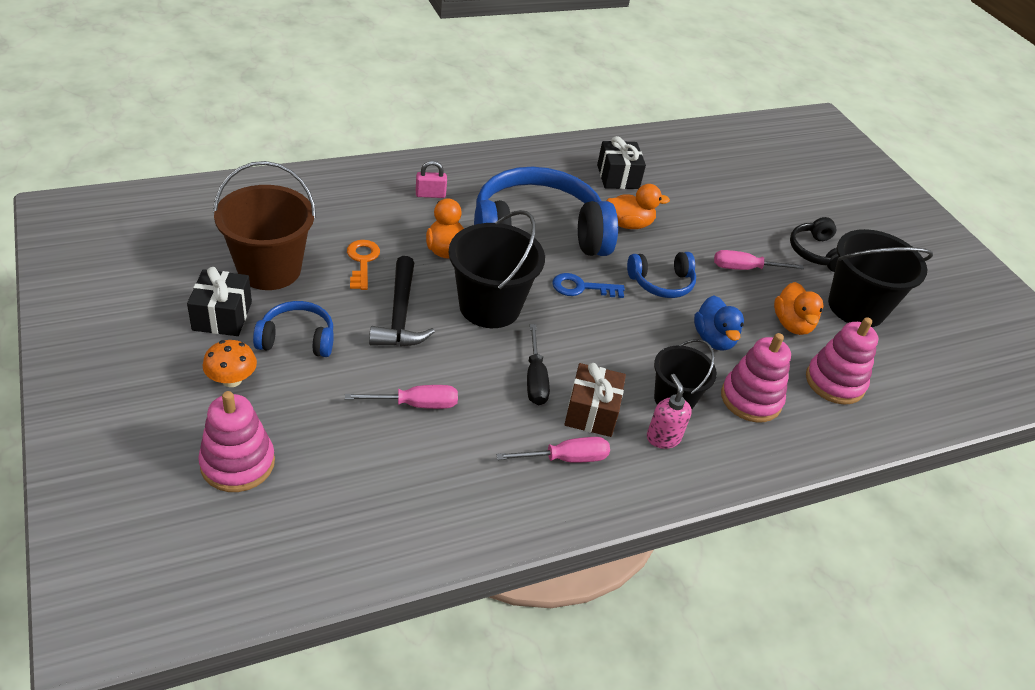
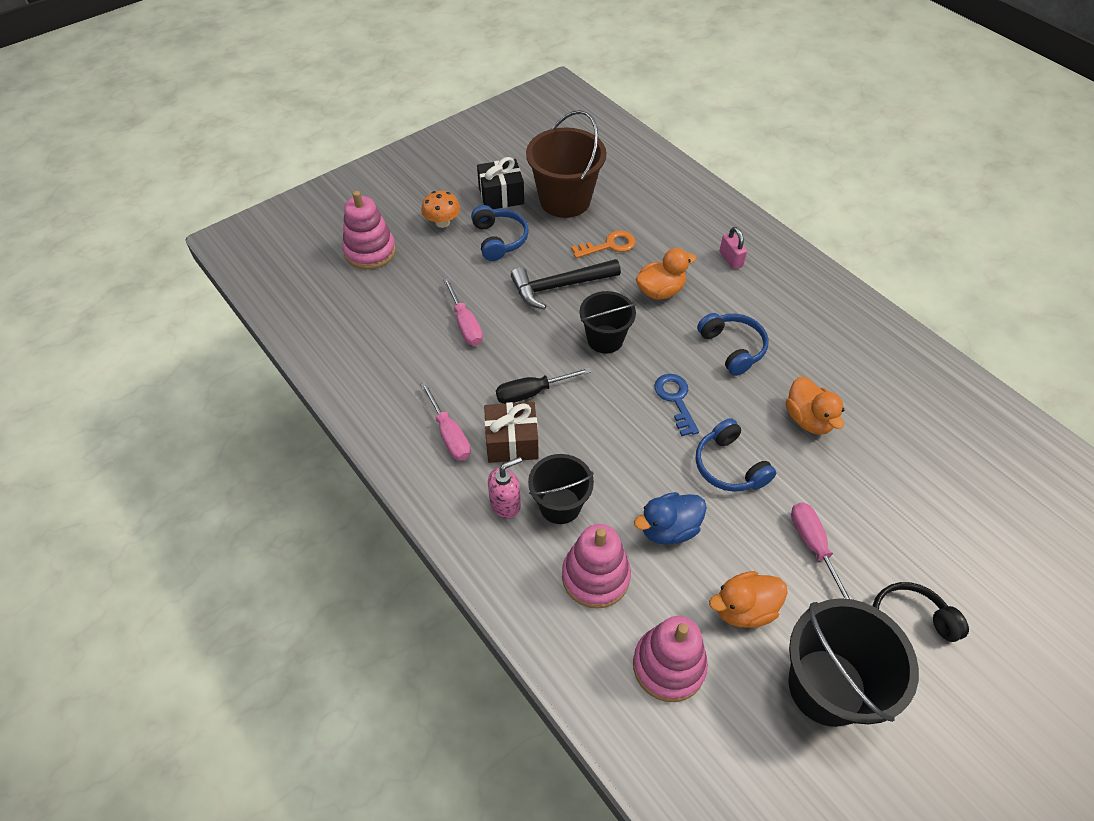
camera: 80 degrees right, 10 degrees up
black bucket [449,210,545,328] -> black bucket [580,291,636,354], size x0.62
blue headphones [474,167,618,256] -> blue headphones [697,313,769,376], size x0.47
black gift [597,136,646,189] -> none

